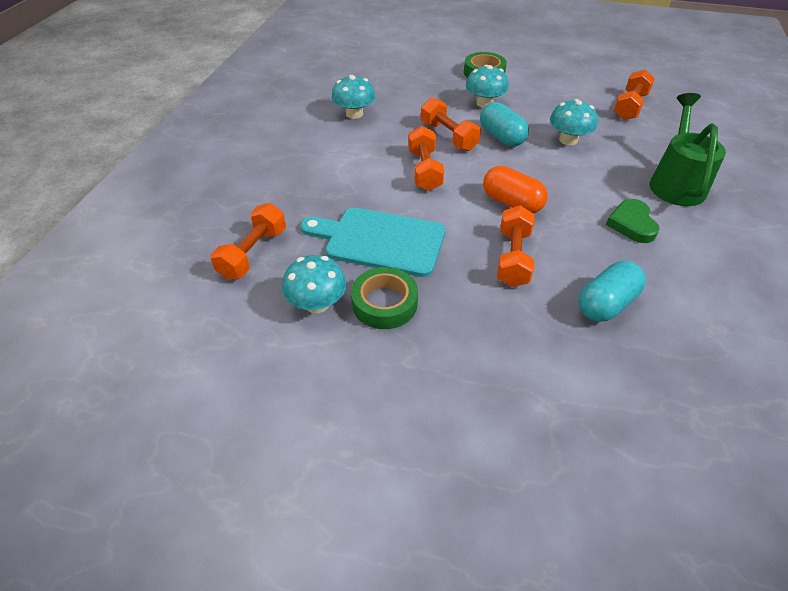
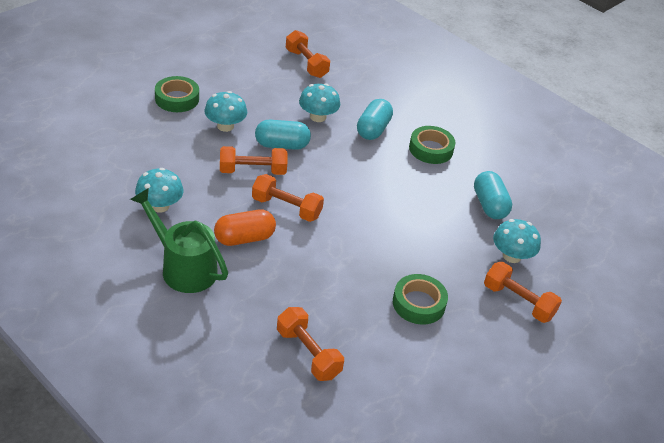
camera: 65 degrees left, 5 degrees down
turquoise mushroom [282,255,346,313] -> turquoise mushroom moved to [493,219,541,263]
turquoise cutting board [300,207,445,277] -> none
orange capsule [483,166,548,213] -> orange capsule moved to [214,209,276,246]
orange dumbbell [497,206,535,287] -> orange dumbbell moved to [484,262,562,323]
green heart [606,199,660,243] -> green tape [409,126,455,164]
green watering can [649,93,726,206] -> green watering can moved to [130,188,228,293]
none -> turquoise capsule [357,99,393,140]

